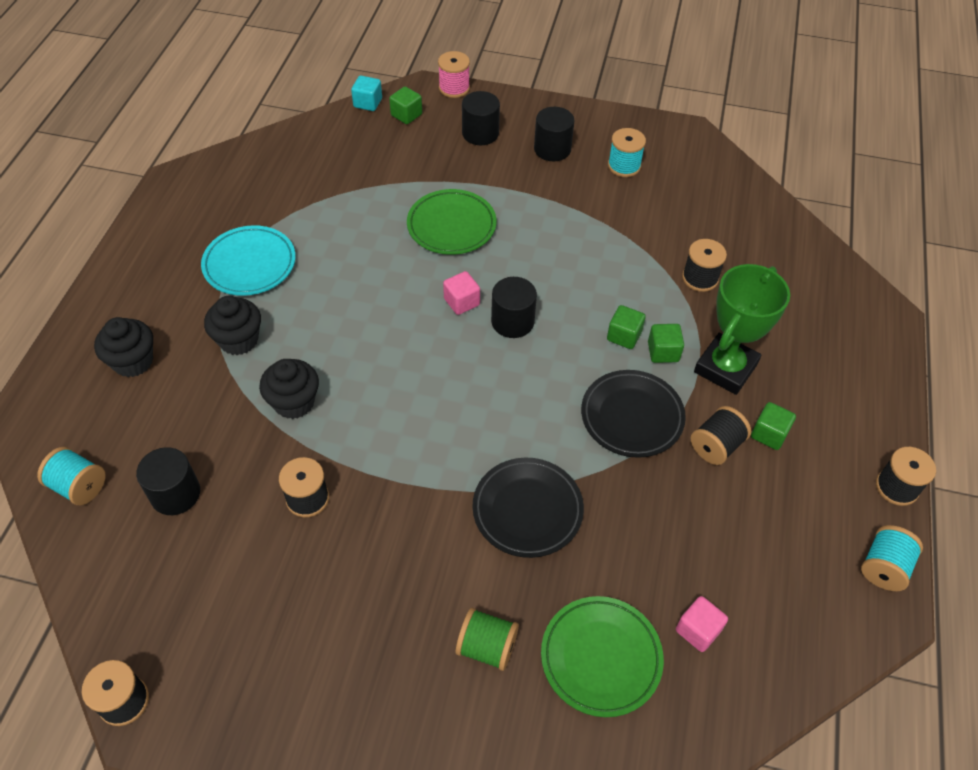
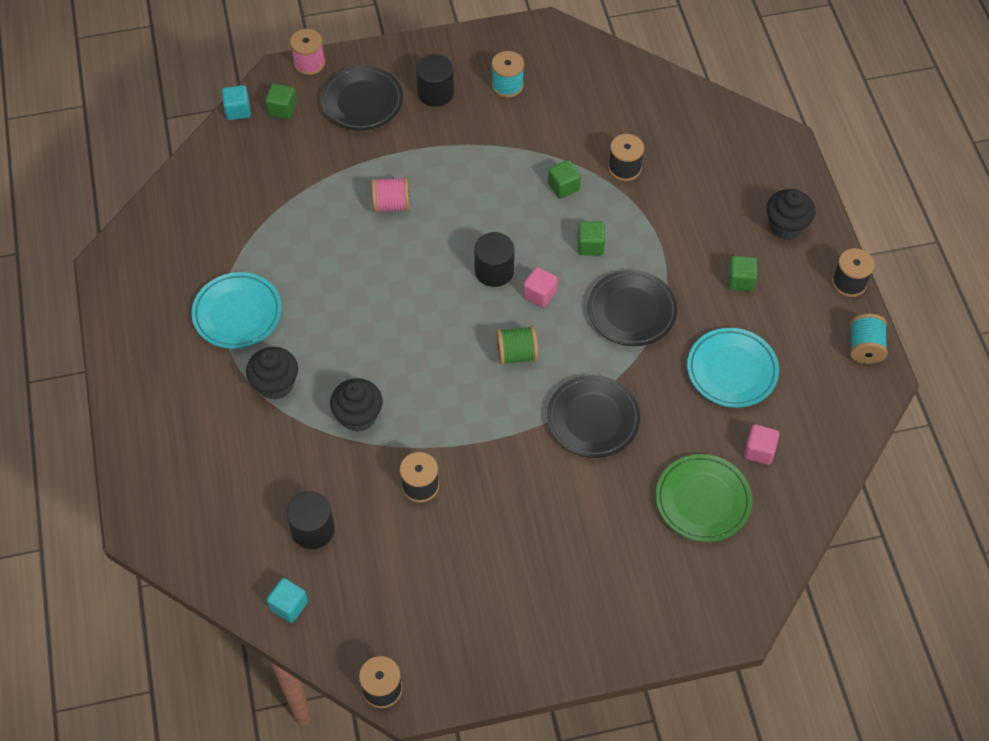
camera: 25 degrees left, 5 degrees up
turquoise spool [37,447,106,505] -> none
black cupcake [94,317,153,377] -> black cupcake moved to [766,189,815,240]
green plate [407,189,497,255] -> pink spool [372,177,410,213]
pink cube [443,271,480,315] -> pink cube moved to [523,267,558,308]
green spool [456,608,519,671] -> green spool moved to [496,326,538,365]
black cylinder [462,91,500,145] -> black plate [321,66,403,130]
green cube [648,324,684,363] -> green cube moved to [548,160,581,199]
black spool [691,406,751,465] -> none
green trophy [694,264,790,395] -> none
none -> turquoise cube [267,578,308,623]
none -> turquoise plate [687,328,779,408]

